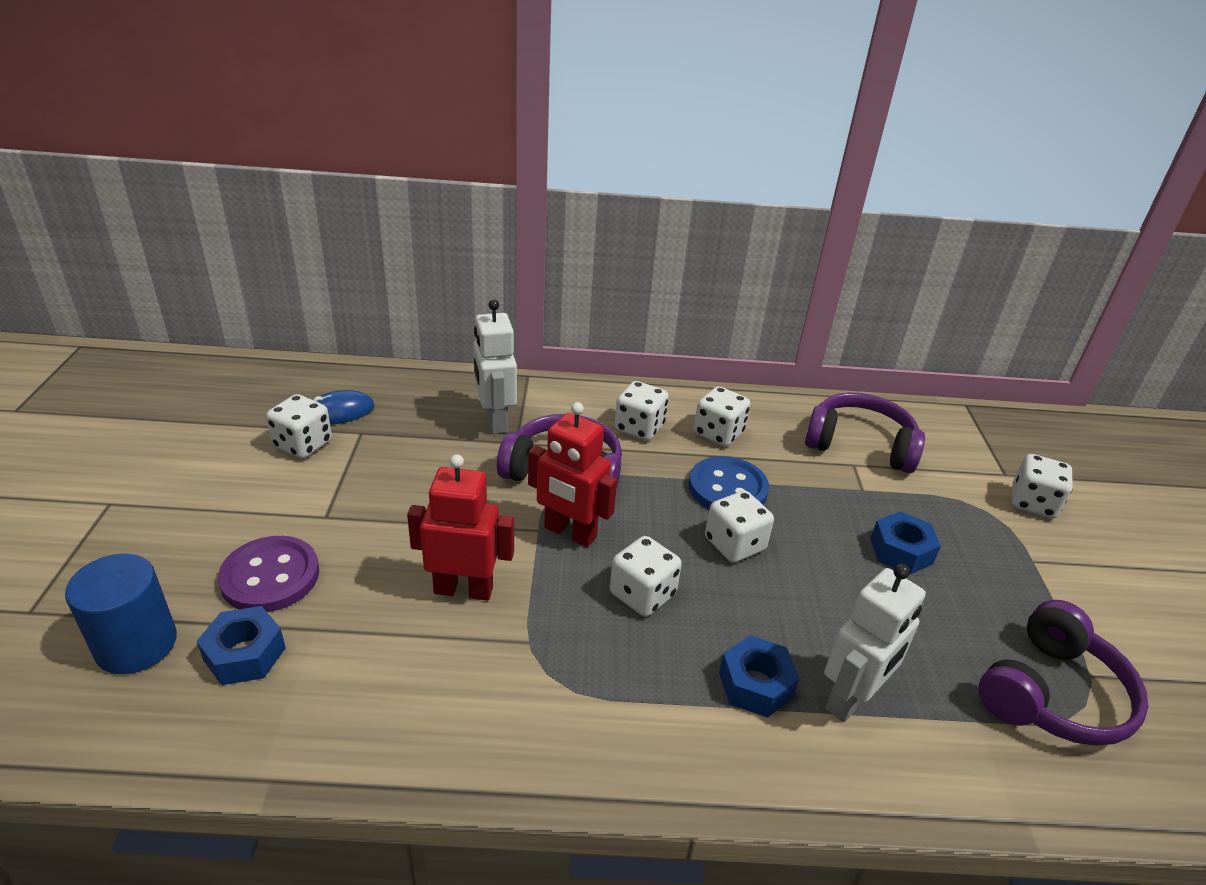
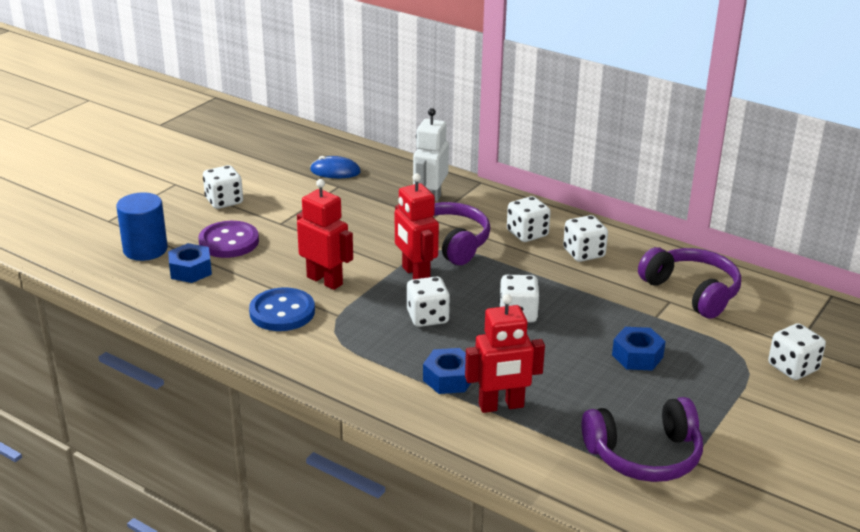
camera: 35 degrees right, 5 degrees down
white dice [266,394,332,459] -> white dice moved to [203,165,243,209]
blue button [689,456,769,509] -> blue button moved to [249,288,315,331]
white robot [824,564,926,722] -> red robot [465,294,545,413]

